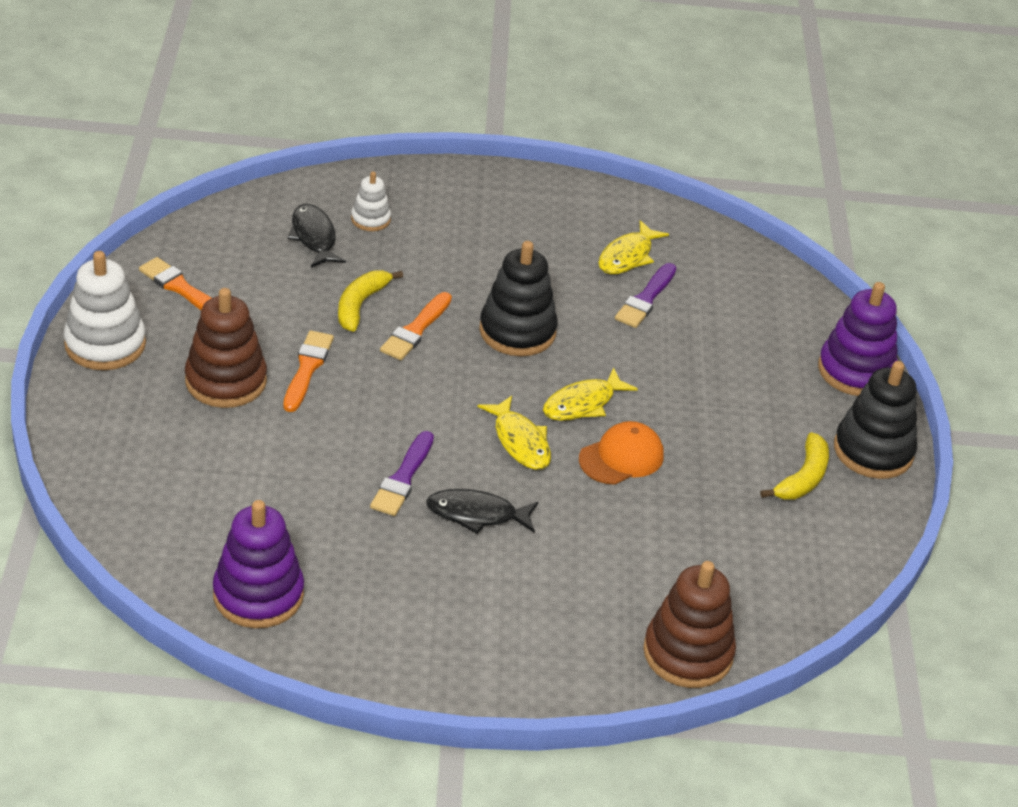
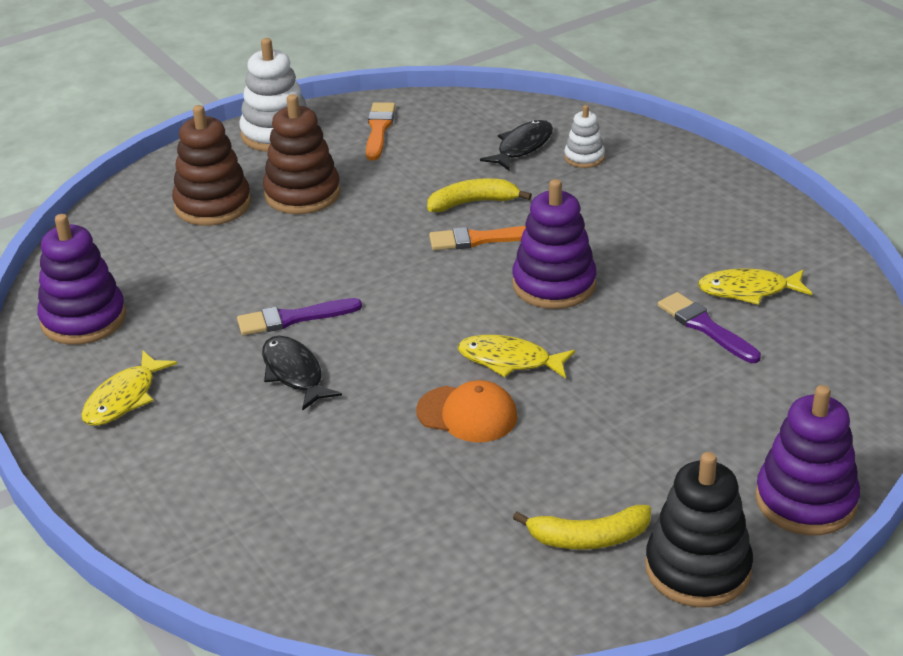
camera: 60 degrees right, 5 degrees down
orange brush [283,330,334,412] -> none
yellow fish [478,396,551,470] -> yellow fish moved to [81,351,177,426]
black stacking toy [479,241,558,356] -> purple stacking toy [512,179,597,309]
purple brush [615,263,677,328] -> purple brush turned 60 degrees clockwise [658,292,761,363]
brown stacking toy [643,561,736,688] -> brown stacking toy moved to [172,105,251,226]

